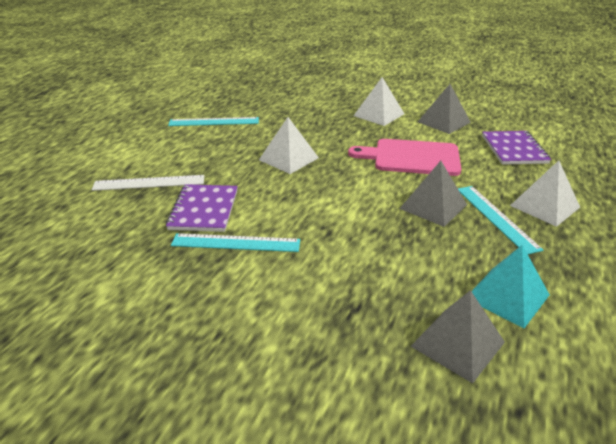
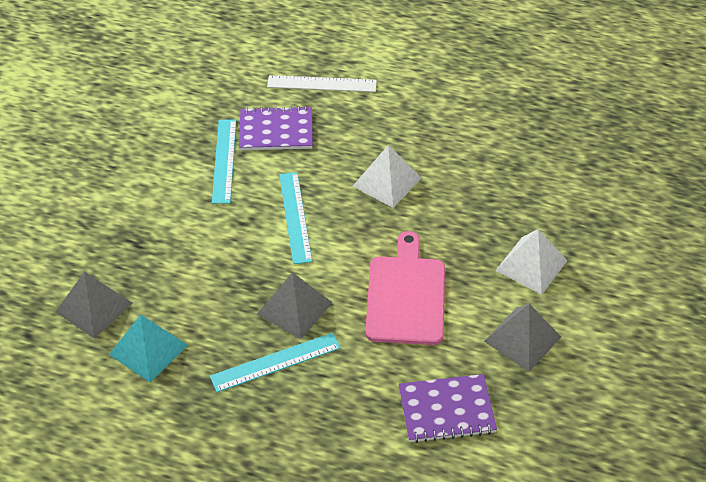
camera: 85 degrees right, 15 degrees up
white ruler [92,175,204,191] -> white ruler turned 75 degrees counterclockwise [267,75,377,92]
turquoise ruler [168,117,259,126] -> turquoise ruler moved to [279,172,312,264]
white pyramid [510,160,580,227] -> none

